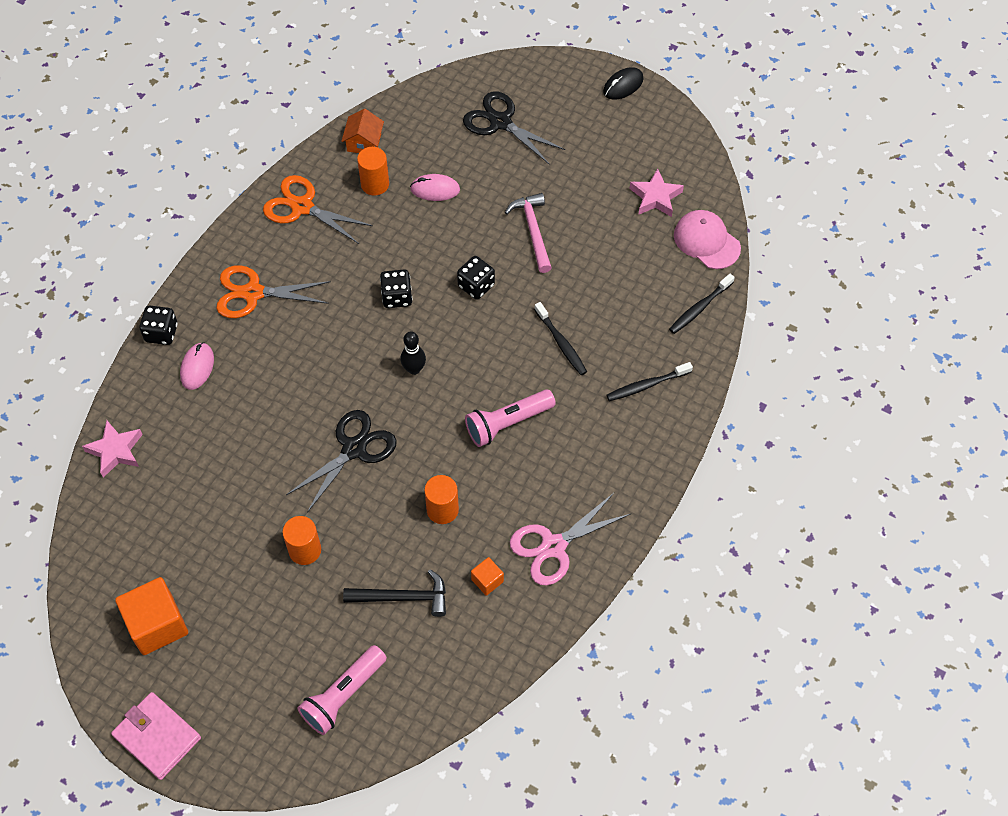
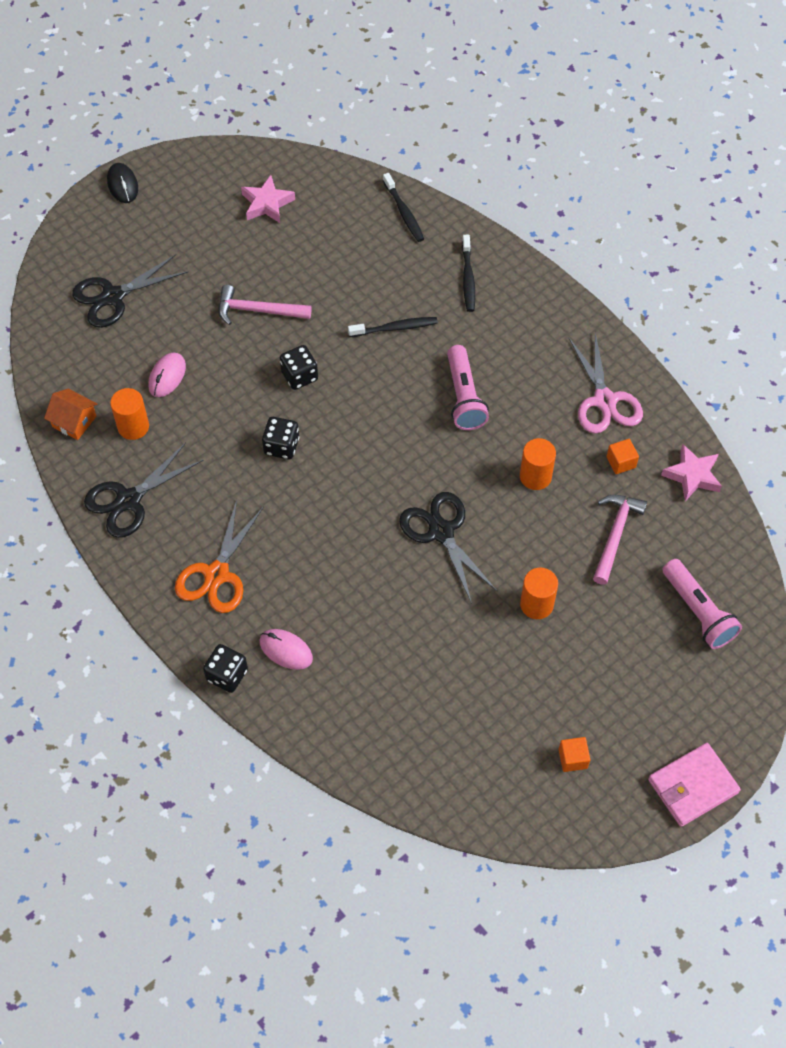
camera: 70 degrees left, 0 degrees up
pink star [82,420,143,478] -> pink star moved to [661,444,722,501]
orange cube [115,577,188,655] -> orange cube [559,737,590,772], size x0.49
orange scissors [263,175,373,244] -> black scissors [84,443,204,538]
black hammer [343,569,446,617] -> pink hammer [593,495,647,585]
black bowling pin [401,331,426,375] -> none
pink cap [674,210,741,269] -> none

